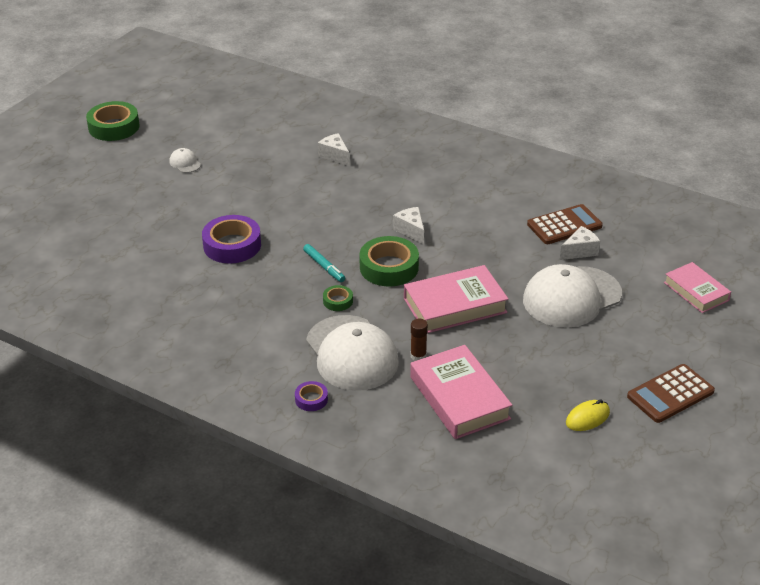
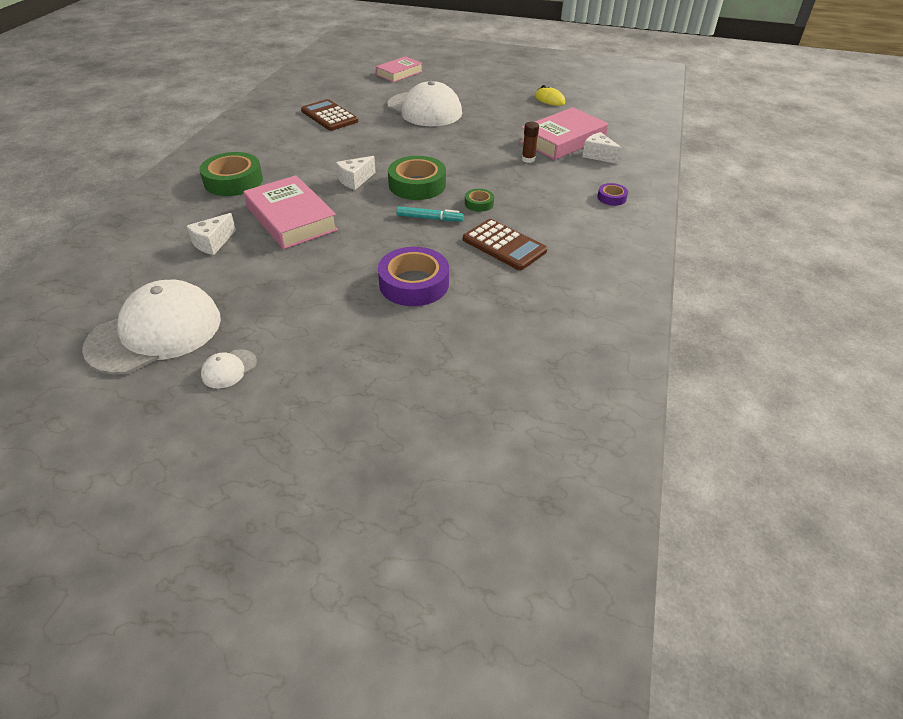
camera: 105 degrees left, 5 degrees up
green tape [86,101,140,141] -> green tape moved to [200,152,263,196]
turquoise marker [303,244,345,282] -> turquoise marker turned 60 degrees clockwise [397,206,464,221]
white cap [306,315,399,391] -> white cap moved to [82,280,221,375]
pink book [404,265,508,333] -> pink book moved to [243,175,338,249]
white cheese [560,226,600,260] -> white cheese moved to [582,132,622,164]
brown calculator [627,364,715,423] -> brown calculator moved to [463,219,547,270]

